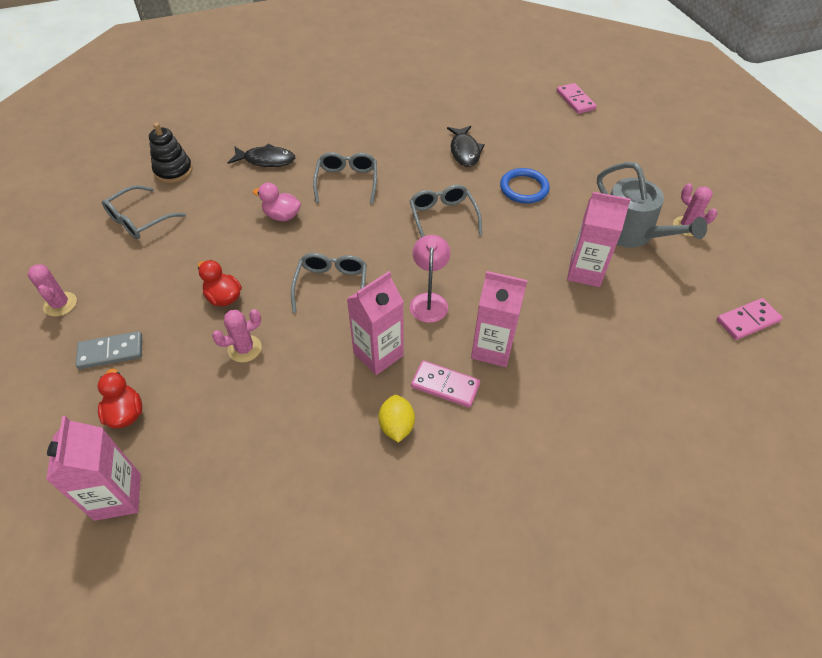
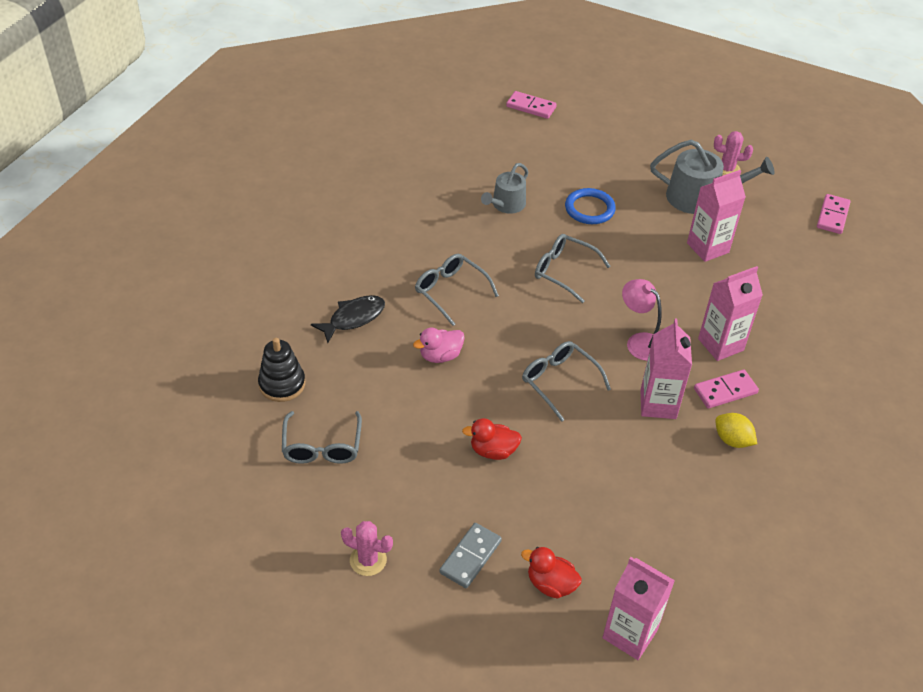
camera: 45 degrees left, 5 degrees down
pink cactus [212,309,262,362] -> none
black fish [447,126,485,167] -> grey watering can [481,163,528,214]

